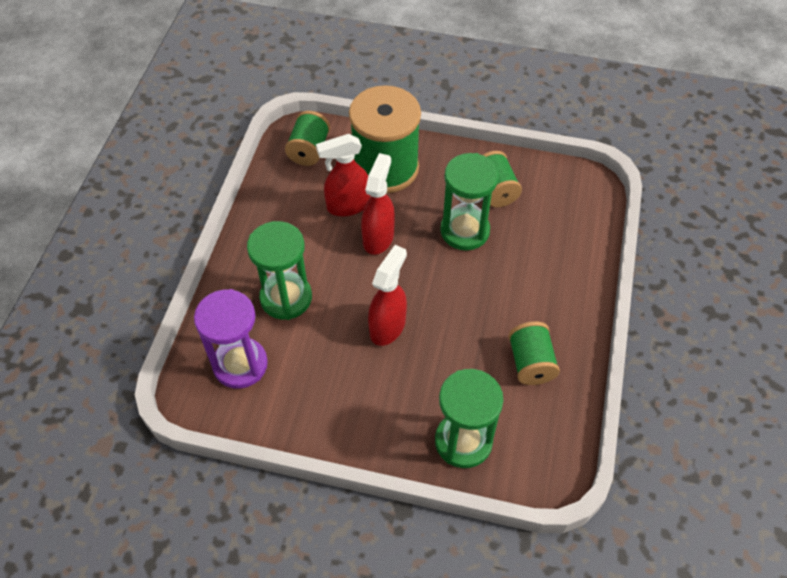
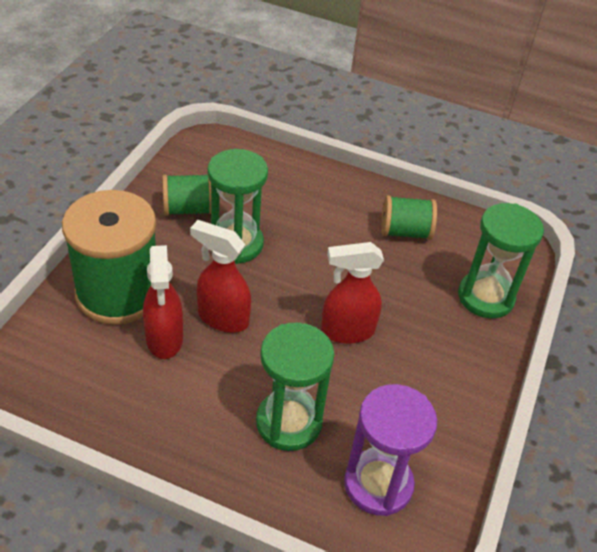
camera: 85 degrees left, 10 degrees down
green spool [285,111,330,166] -> none
red spray bottle [368,245,407,346] -> red spray bottle turned 45 degrees counterclockwise [321,242,384,344]

